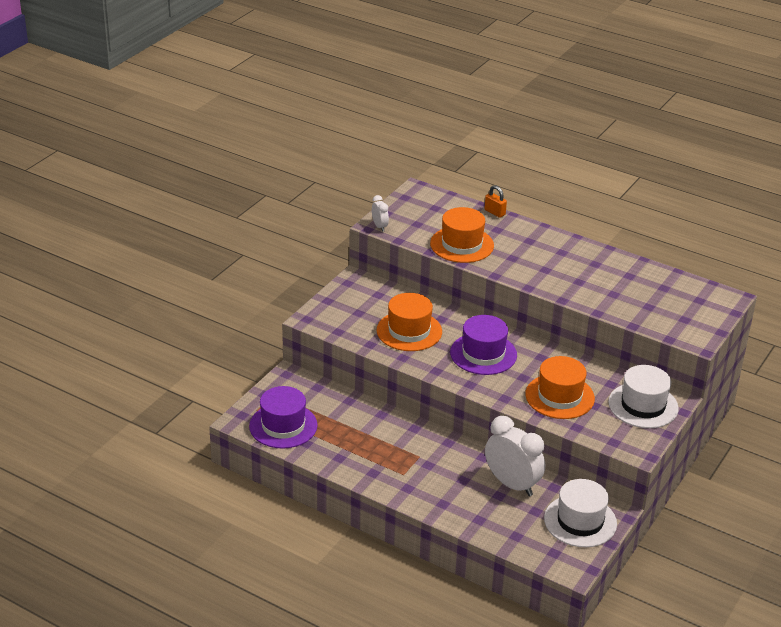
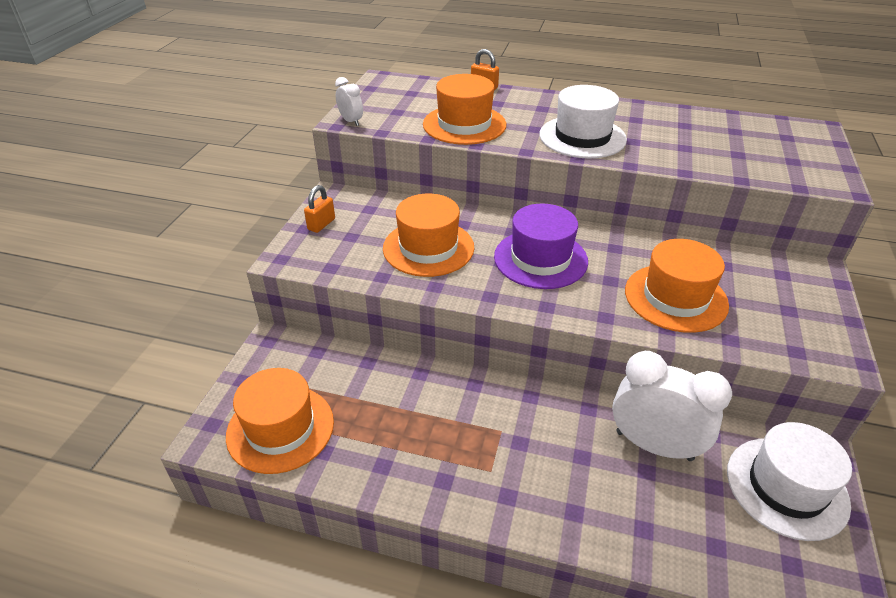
camera: 15 degrees left, 5 degrees up
purple hat [249,386,317,449] -> orange hat [226,368,334,474]
white hat [608,365,679,428] -> white hat moved to [540,85,627,158]
none -> orange padlock [304,185,335,233]

